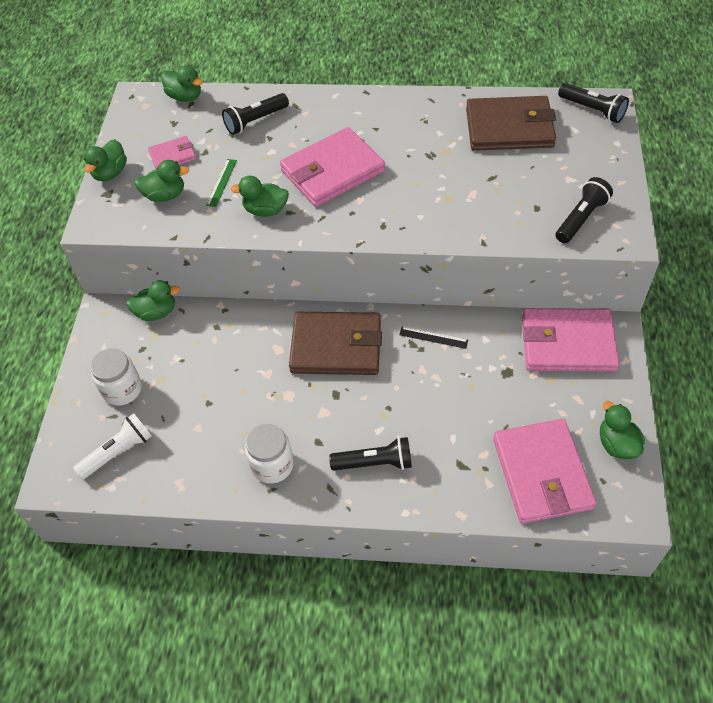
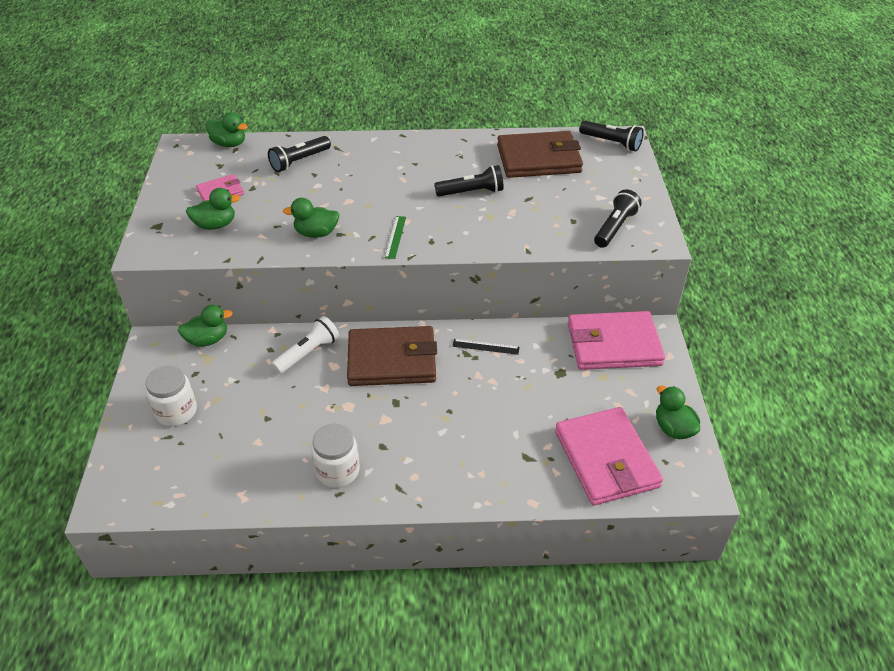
camera: 10 degrees left, 10 degrees down
white flashlight [73,413,152,480] -> white flashlight moved to [271,316,339,374]
green duck [84,139,127,181] -> none
green ruler [206,159,237,207] -> green ruler moved to [385,216,406,259]
pink wallet [280,127,385,207] -> none
black flashlight [329,437,412,470] -> black flashlight moved to [435,165,504,197]

